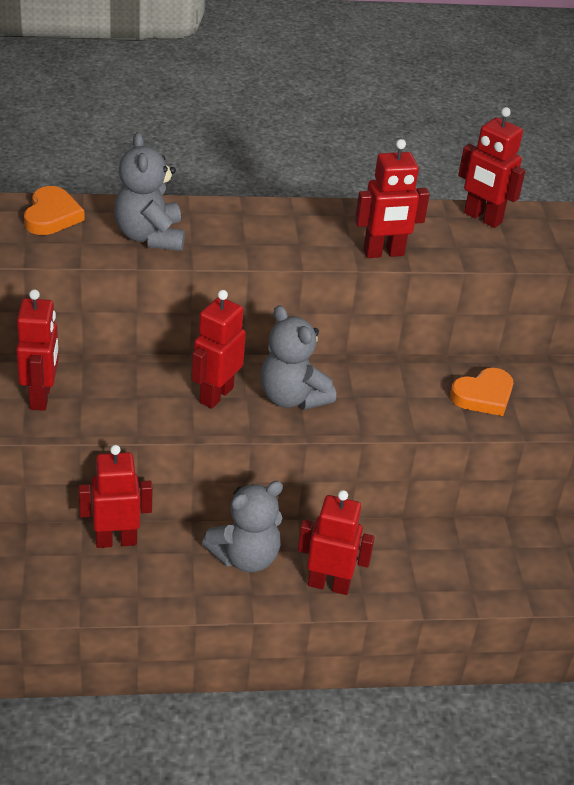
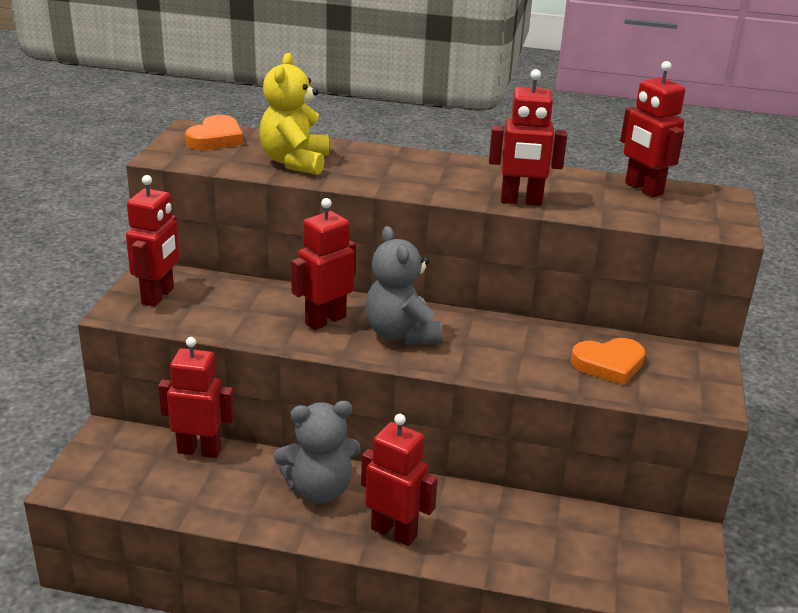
camera: 20 degrees right, 10 degrees down
grey teddy bear [114,132,185,251] -> yellow teddy bear [259,53,329,175]

